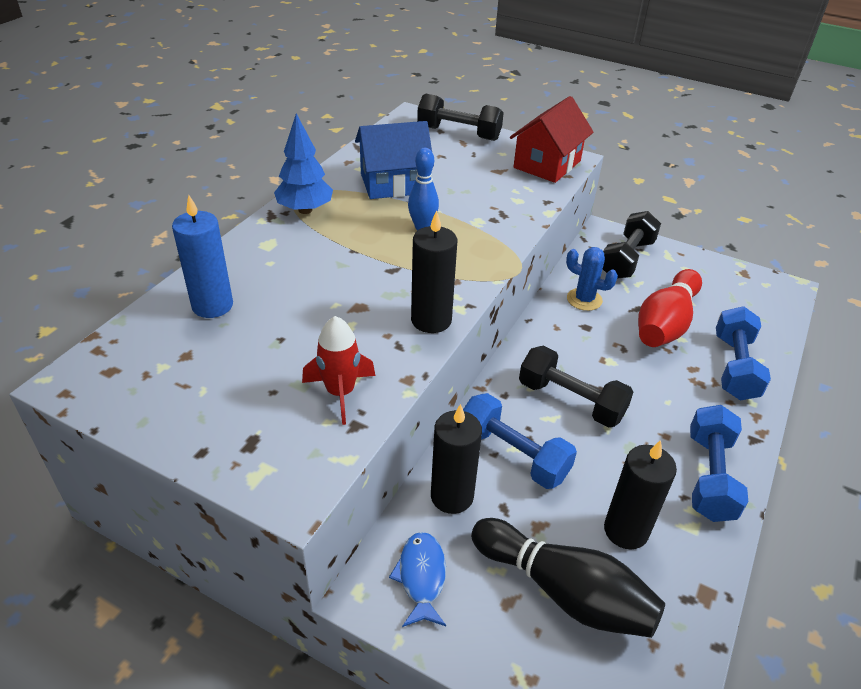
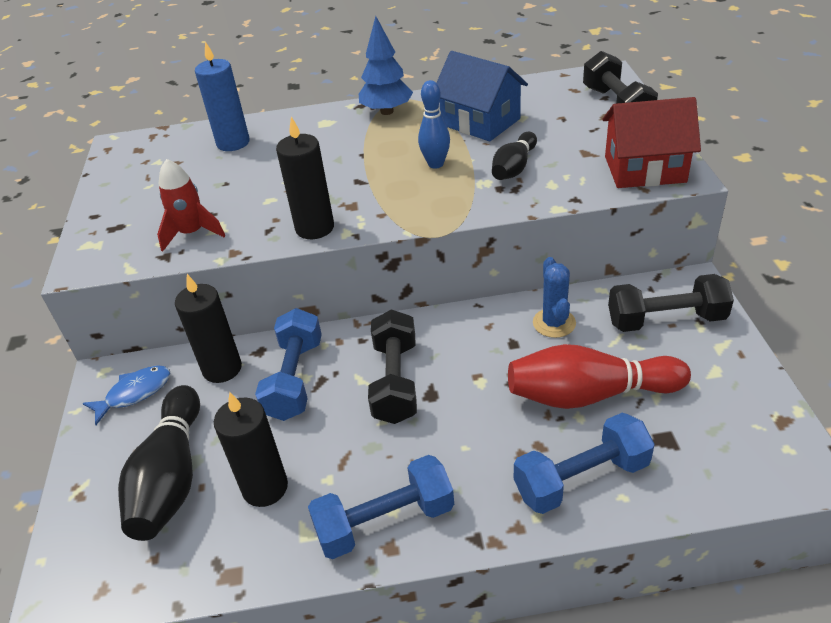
camera: 60 degrees right, 0 degrees up
none -> black bowling pin [492,132,537,180]

